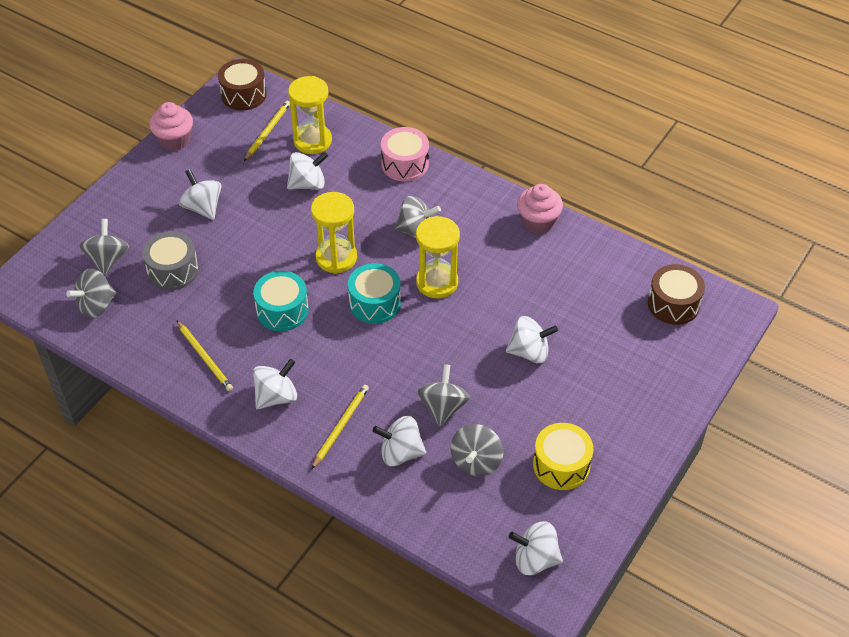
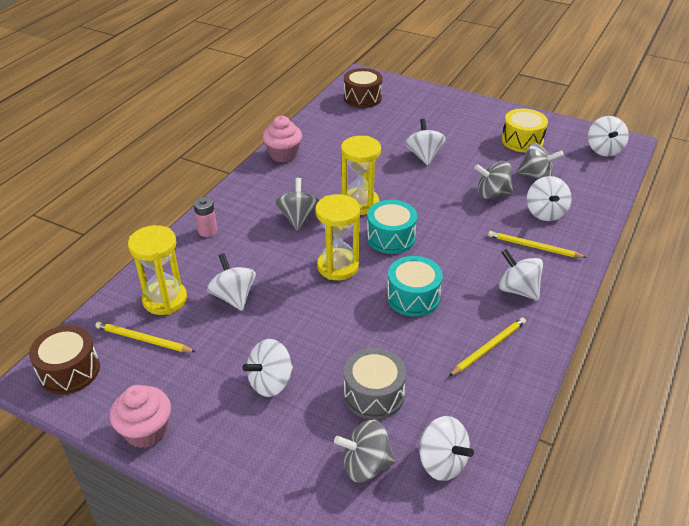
camera: 95 degrees left, 10 degrees down
grey spinning top [66,268,116,318] -> white spinning top [419,416,474,481]
pink drum [381,127,429,182] -> pink battery [193,197,217,237]

